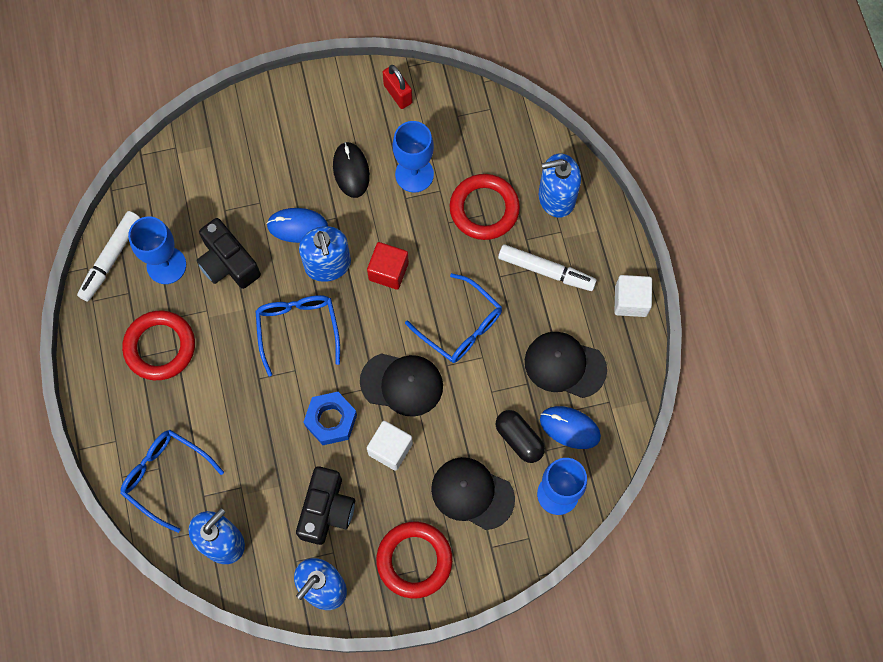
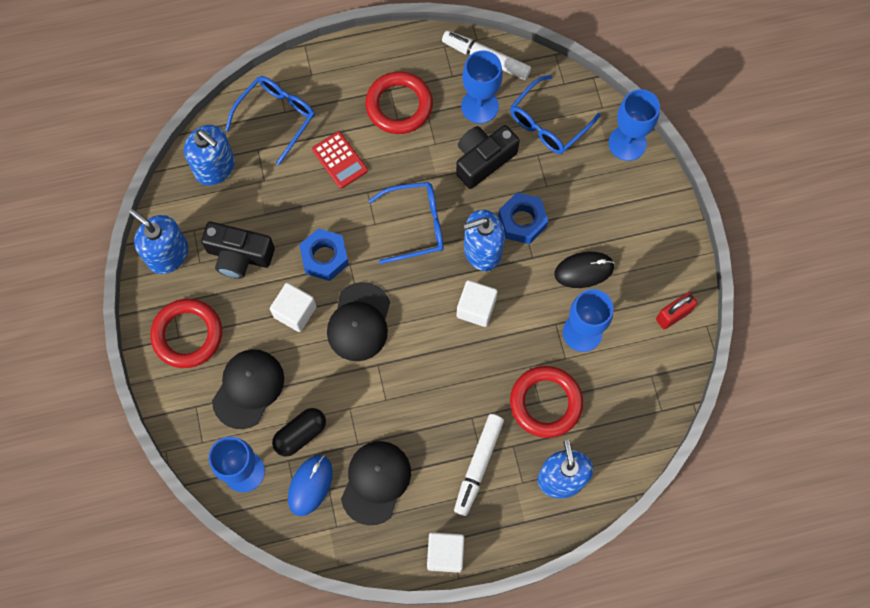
camera: 90 degrees right, 0 degrees up
blue mouse [266,208,328,243] -> blue nut [498,192,548,244]
red cube [367,242,409,290] -> white cube [457,280,498,327]
blue glasses [405,273,502,363] -> blue glasses moved to [510,75,600,154]
none -> red calculator [312,131,368,189]
none -> blue goblet [609,89,660,161]

